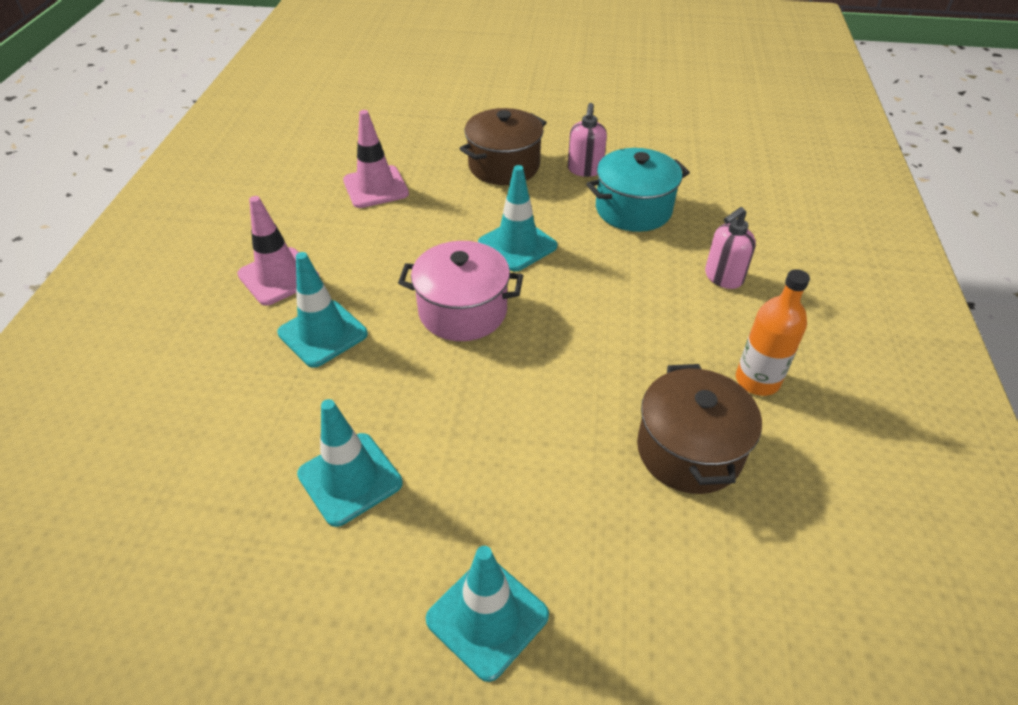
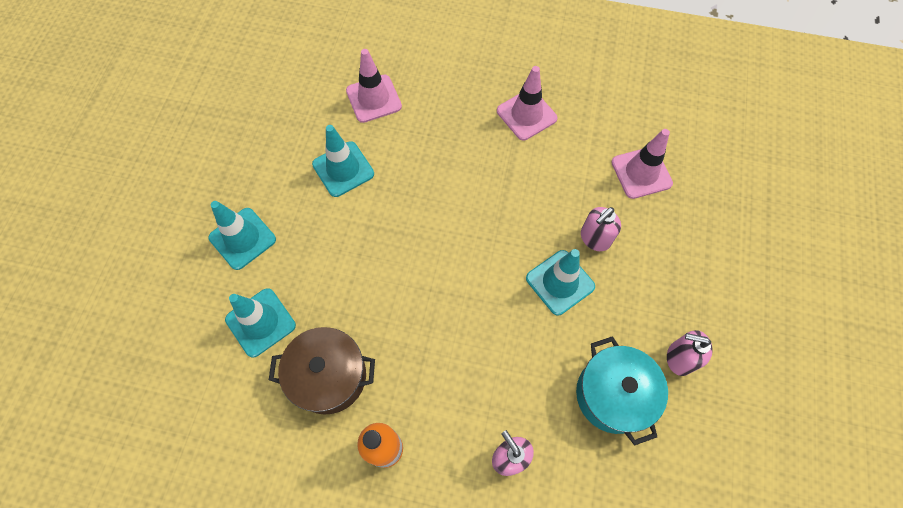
camera: 95 degrees right, 20 degrees up
turquoise traffic cone [277,252,368,368] -> turquoise traffic cone moved to [225,288,296,358]
pink pot [398,241,523,341] -> none
brown pot [459,108,547,185] -> none
none -> pink traffic cone [346,49,402,123]
none -> pink soap dispenser [581,207,621,251]

